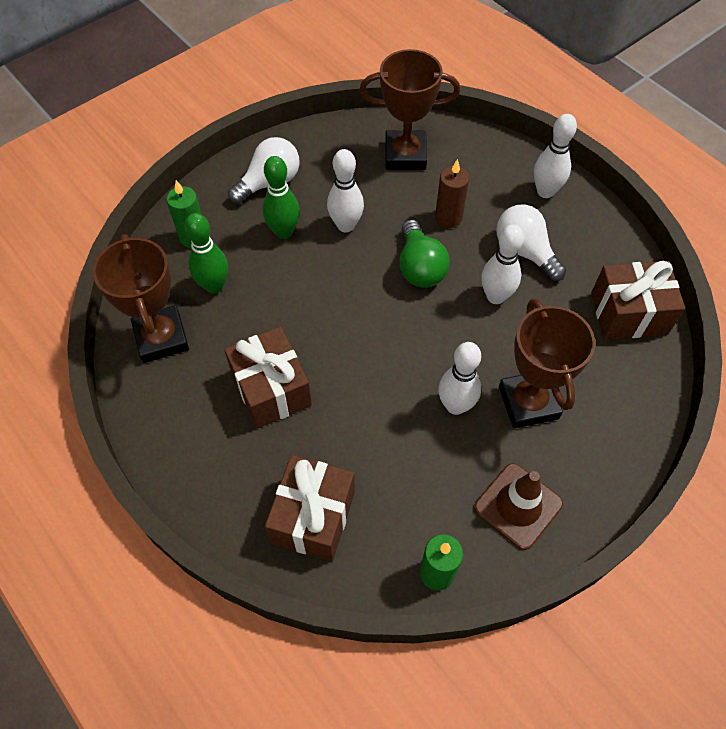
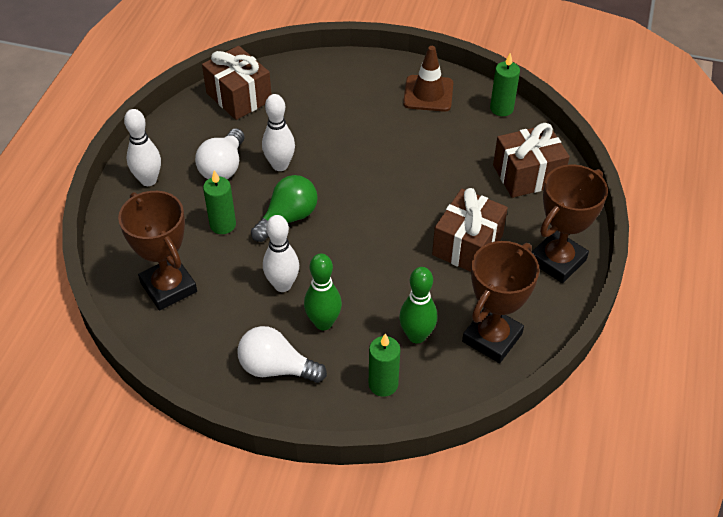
camera: 125 degrees left, 10 degrees down
brown candle [435,159,469,228] -> green candle [203,170,236,234]
white bowling pin [439,342,481,415] -> none
brown trophy [499,299,595,429] -> brown trophy moved to [532,164,608,283]

